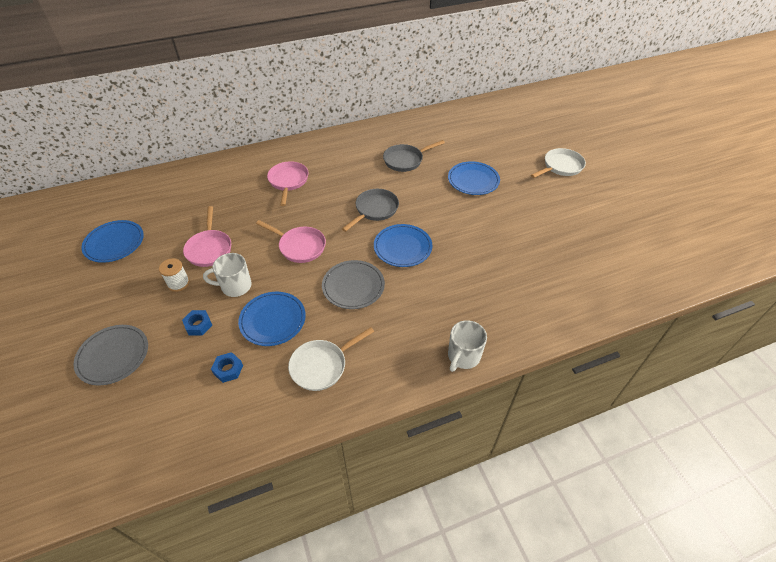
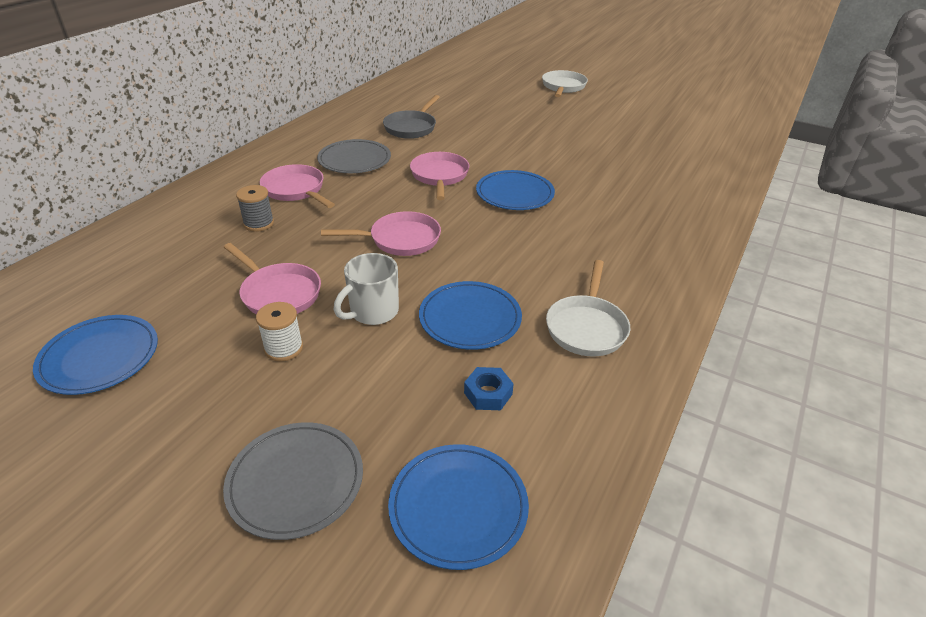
camera: 40 degrees left, 10 degrees down
blue nut [182,310,212,335] -> none
grey plate [322,260,385,309] -> grey plate moved to [317,139,391,173]
grey pan [342,189,399,232] -> pink pan [410,152,469,200]
blue plate [448,161,500,195] -> blue plate moved to [388,444,529,570]
white mug [448,320,487,372] -> none
none -> grey spool [236,185,274,232]

